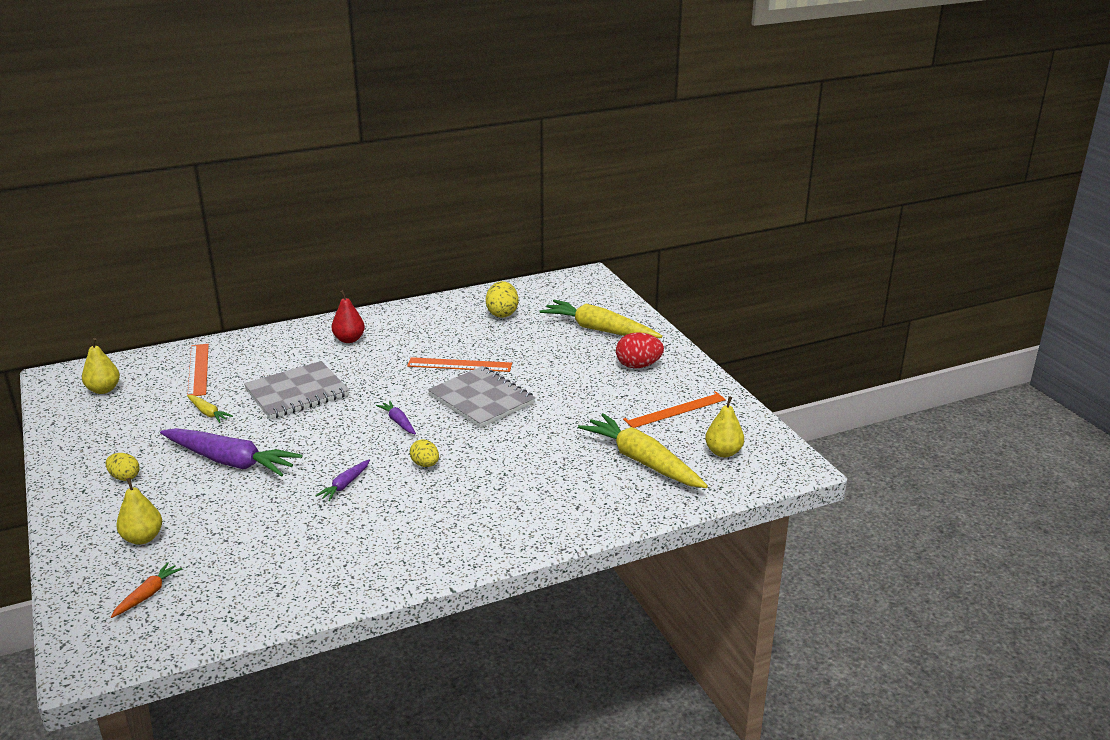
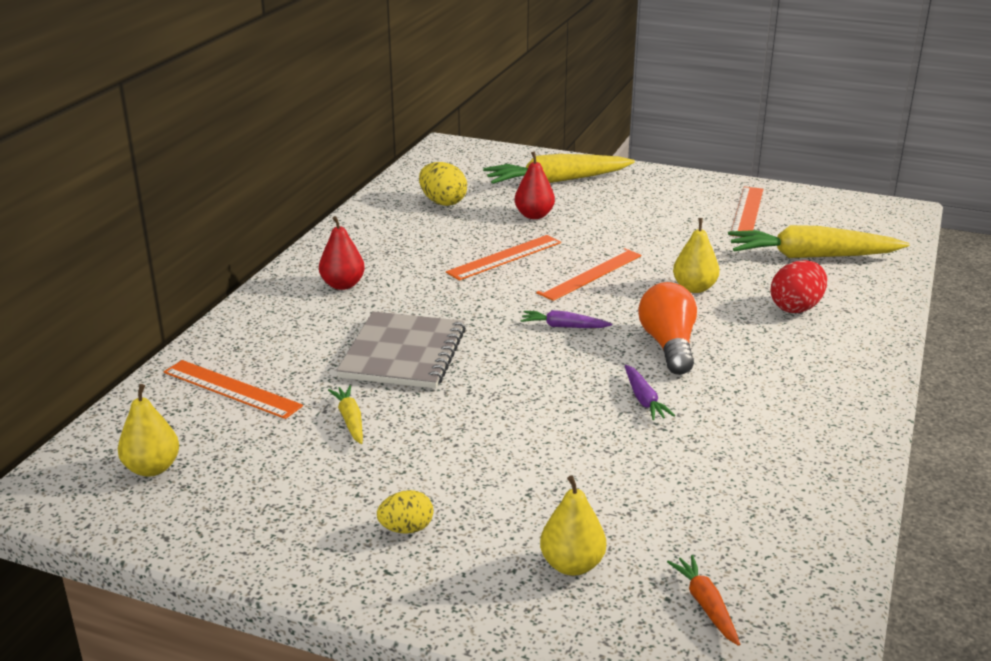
camera: 45 degrees left, 0 degrees up
purple carrot [160,428,303,477] -> none
yellow carrot [187,395,233,423] -> yellow carrot turned 105 degrees counterclockwise [328,385,363,444]
yellow egg [410,439,439,467] -> orange light bulb [638,282,697,375]
grey notebook [428,366,536,428] -> orange ruler [536,248,641,301]
red egg [616,332,664,368] -> red egg moved to [770,260,827,313]
yellow pear [705,396,744,457] -> yellow pear moved to [673,218,720,293]
none -> red pear [515,151,555,219]

